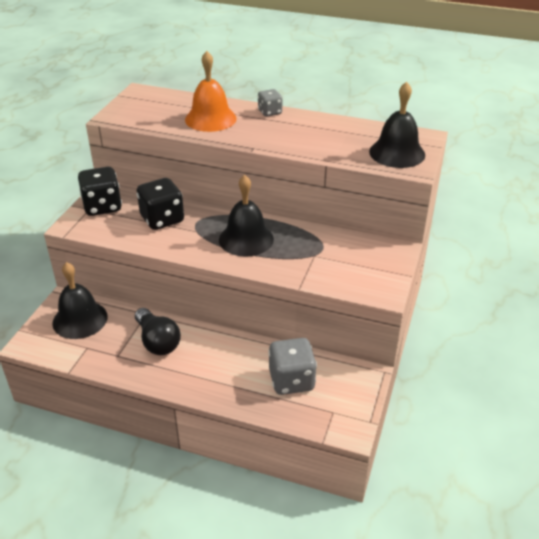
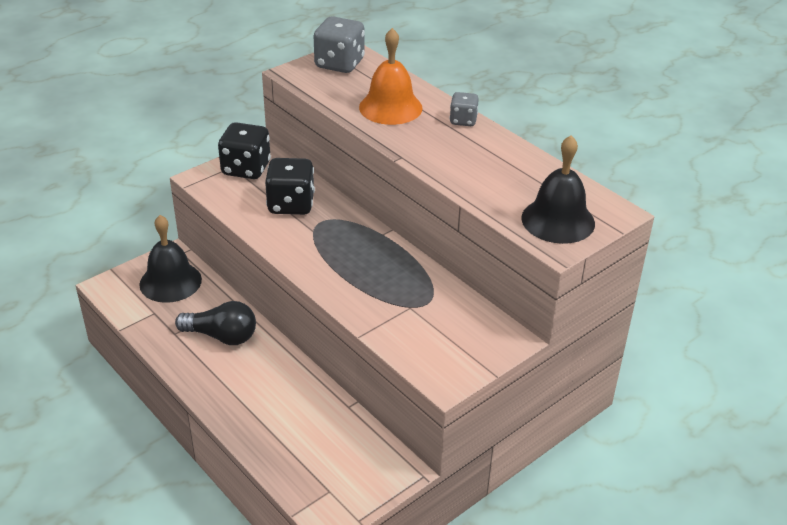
camera: 30 degrees right, 0 degrees up
black light bulb [135,308,181,355] -> black light bulb turned 75 degrees counterclockwise [175,301,256,345]
black bell [219,175,274,257] -> none
grey dice [268,338,317,395] -> grey dice moved to [314,16,365,73]

